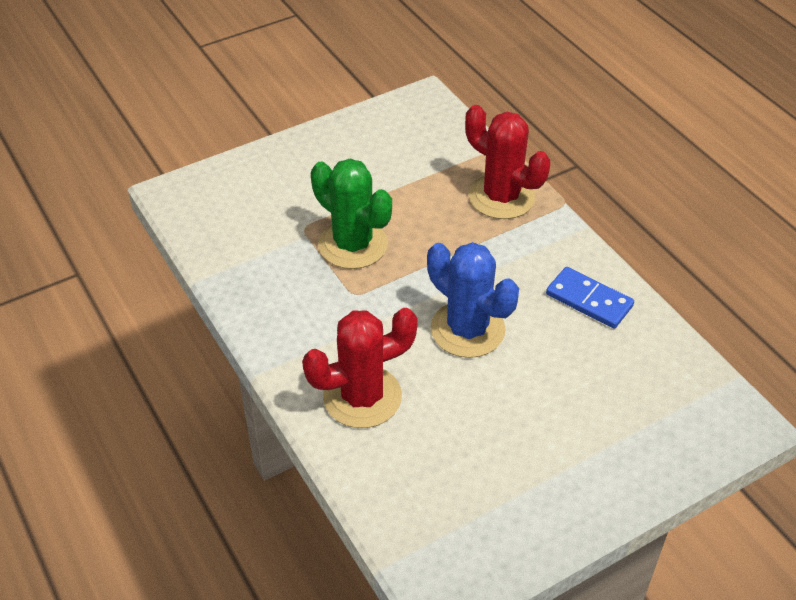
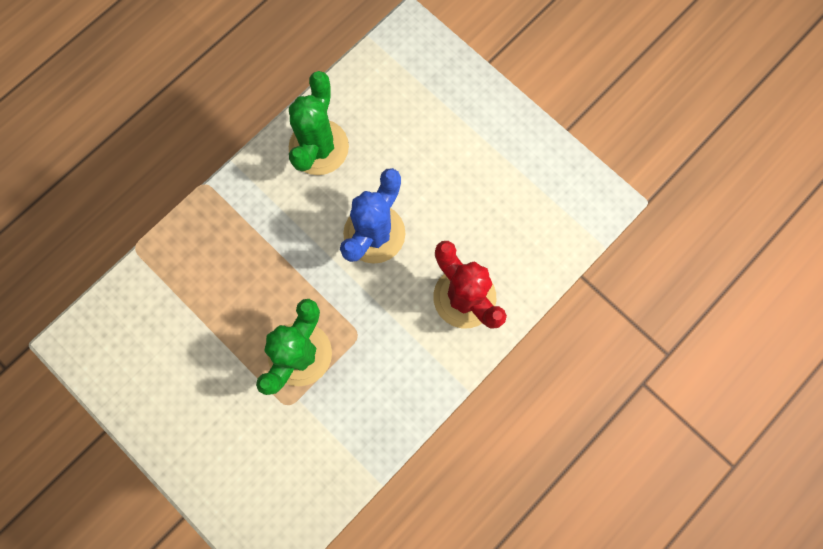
camera: 105 degrees left, 30 degrees up
red cactus [465,105,550,219] -> none
blue domino [546,267,634,328] -> green cactus [289,71,349,175]

